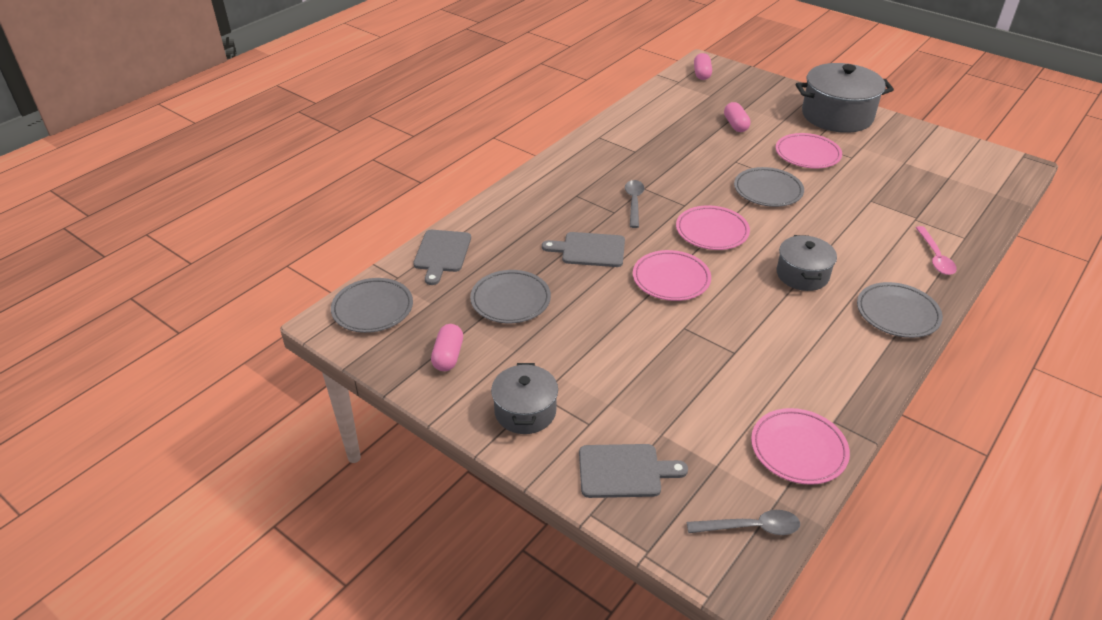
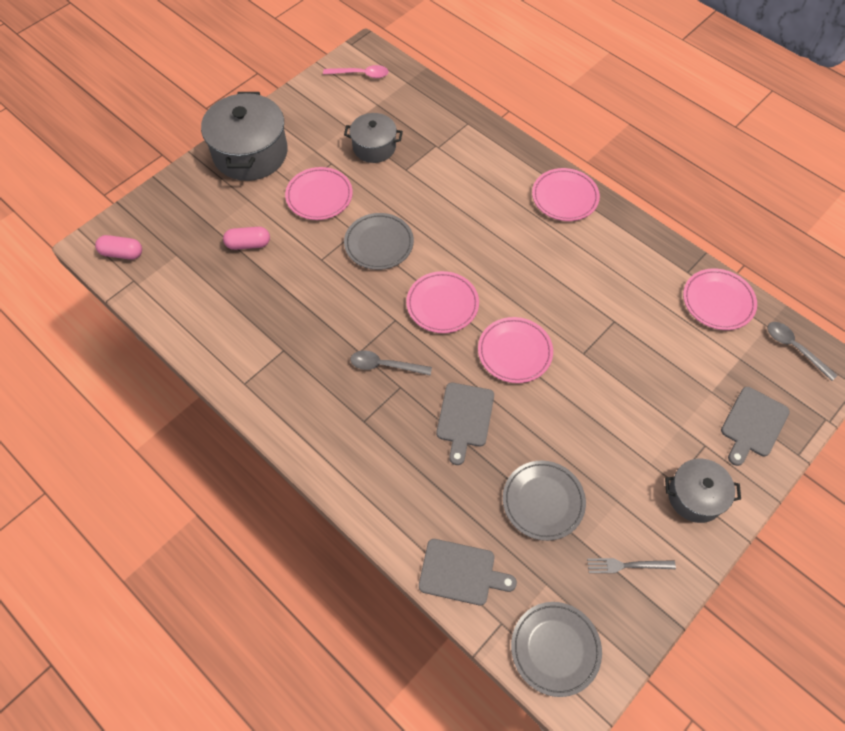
camera: 85 degrees left, 20 degrees up
pink capsule [431,324,463,371] -> grey fork [587,558,676,573]
grey cutting board [579,444,688,498] -> grey cutting board turned 150 degrees counterclockwise [721,387,790,466]
grey spoon [687,510,800,535] -> grey spoon turned 45 degrees counterclockwise [768,322,838,381]
grey pot [777,235,837,291] -> grey pot moved to [344,113,403,163]
grey plate [857,282,943,338] -> pink plate [532,168,600,221]
pink spoon [916,226,957,275] -> pink spoon moved to [323,65,389,78]

